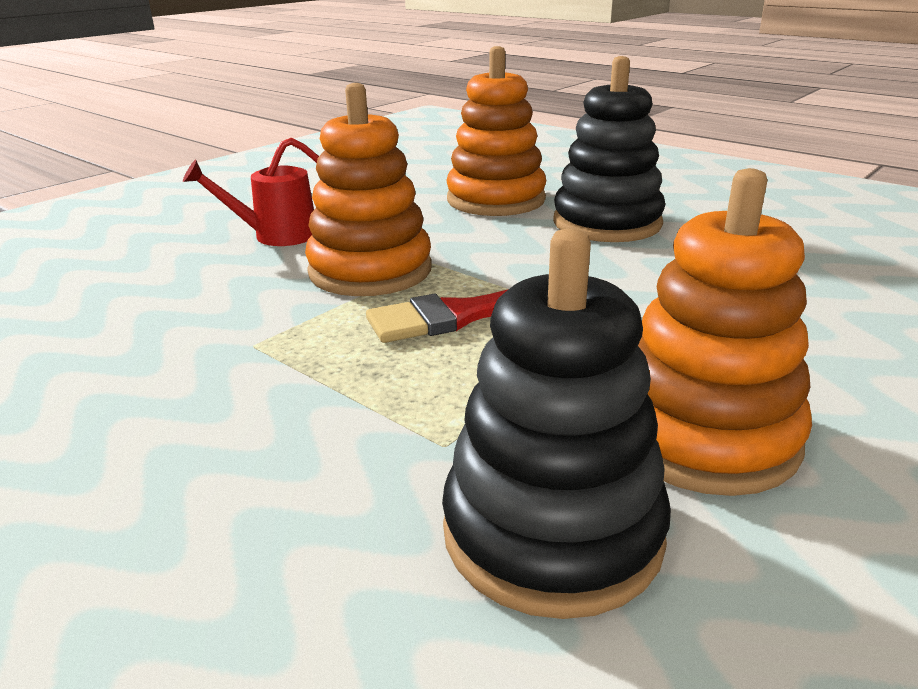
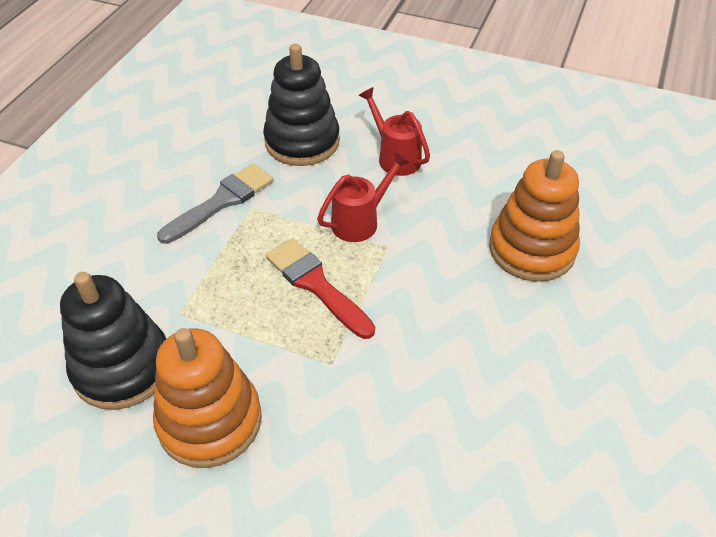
camera: 70 degrees right, 20 degrees up
orange stacking toy [305,83,432,296] -> red watering can [317,151,410,242]
black stacking toy [553,56,665,242] -> black stacking toy moved to [263,44,340,166]
none -> grey brush [157,163,274,244]

